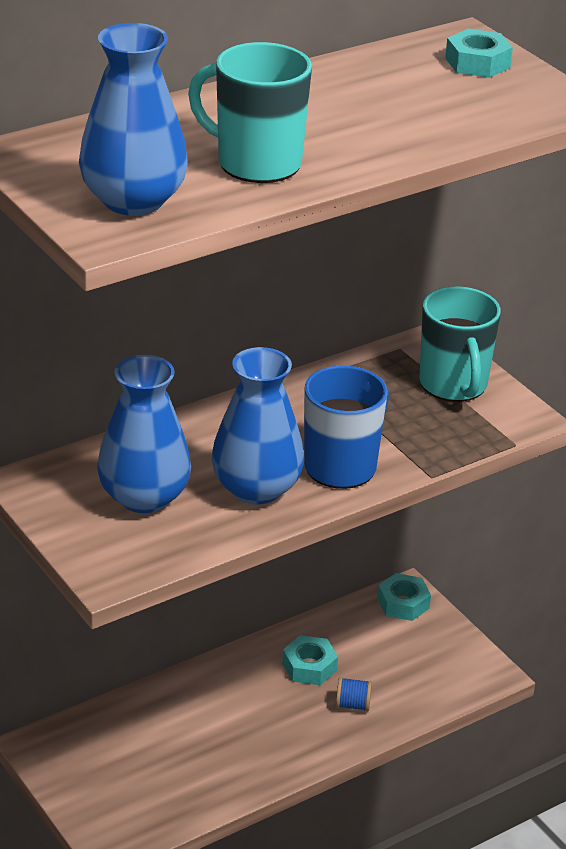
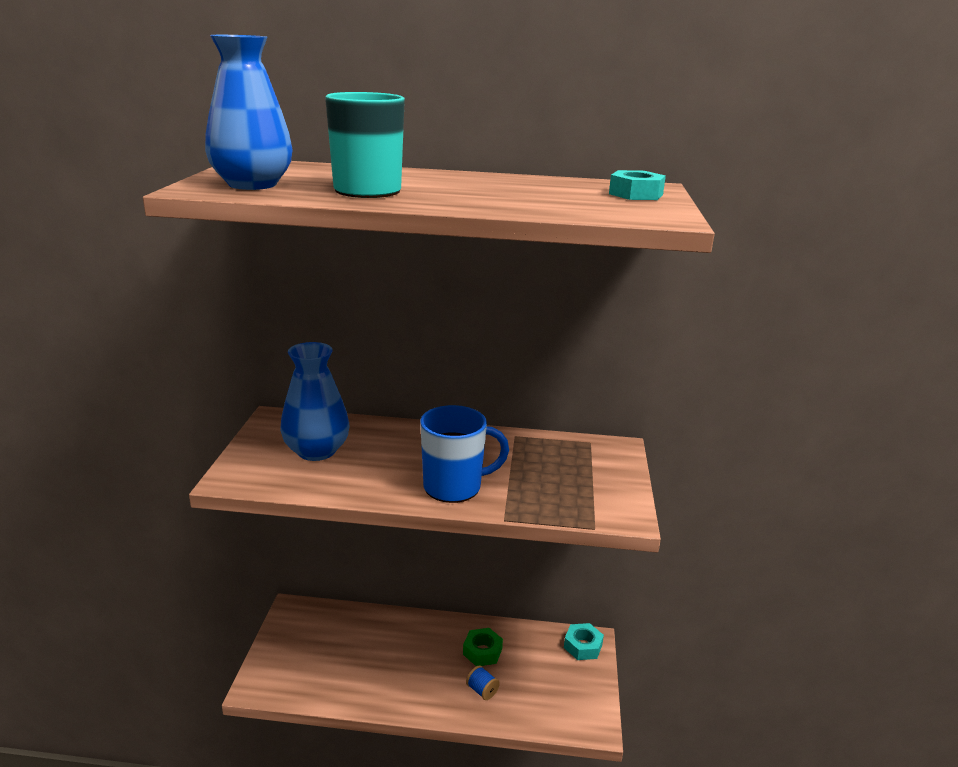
camera: 40 degrees right, 10 degrees down
blue vase [212,347,304,504] -> none
turquoise nut [282,635,338,685] -> green nut [463,628,503,666]
turquoise mug [419,286,501,402] -> none

